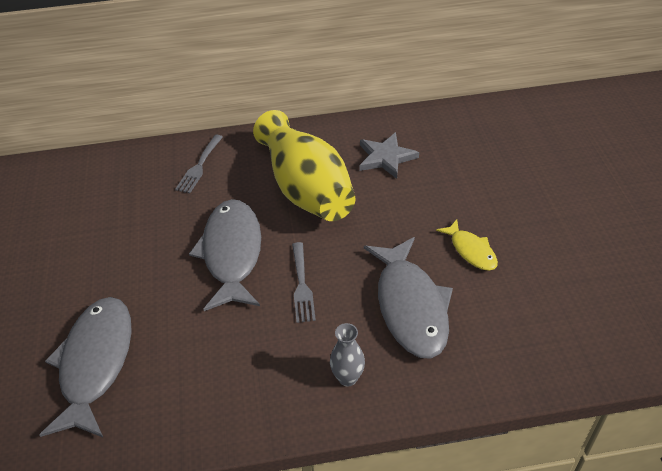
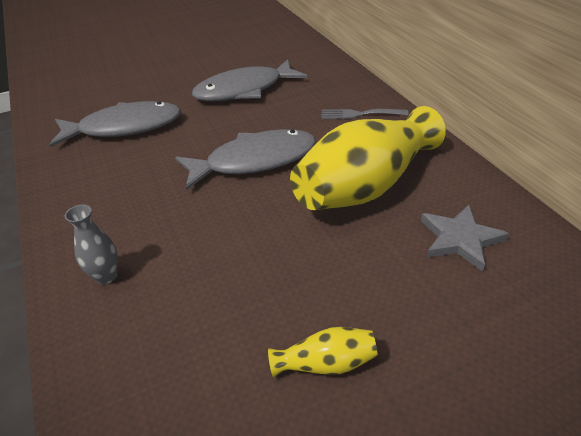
camera: 75 degrees right, 5 degrees down
grey fork [292,242,316,323] -> none
grey fish [364,237,453,359] -> grey fish moved to [192,59,307,101]
yellow fish [436,219,498,271] -> yellow vase [268,327,378,377]

